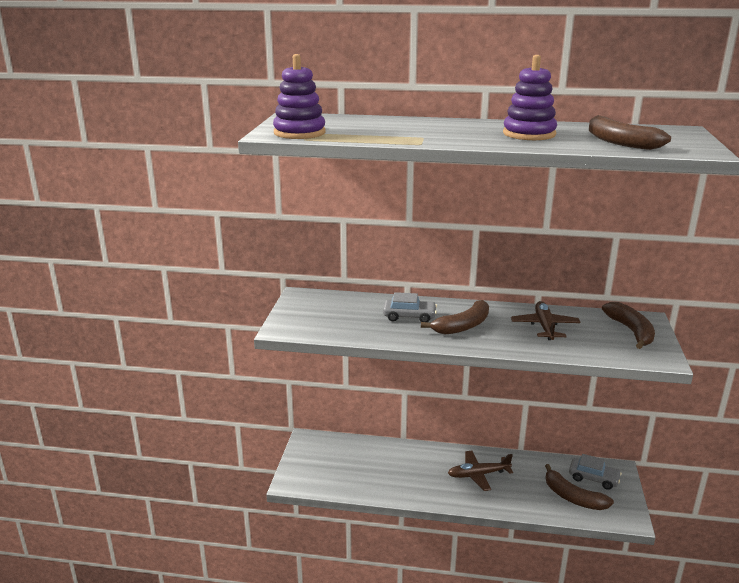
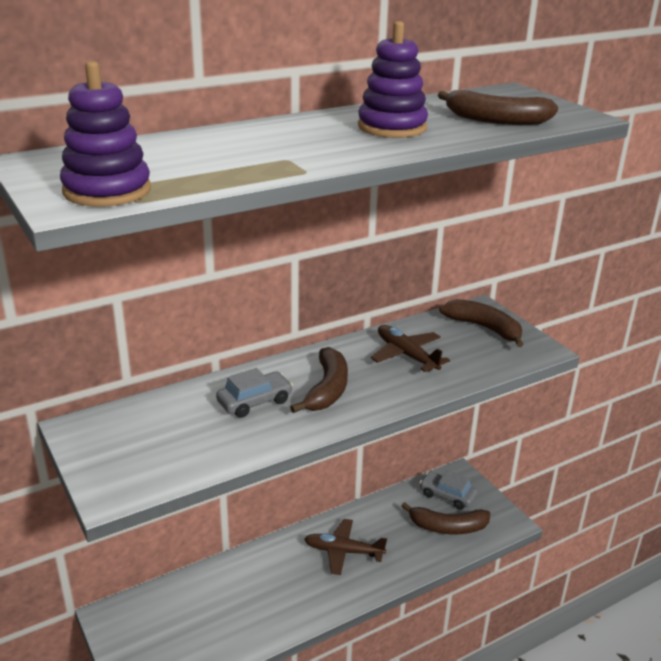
camera: 40 degrees left, 5 degrees up
brown plane [448,451,513,491] -> brown plane turned 60 degrees clockwise [304,519,387,575]
grey car [569,454,622,490] -> grey car turned 135 degrees counterclockwise [420,470,478,510]

